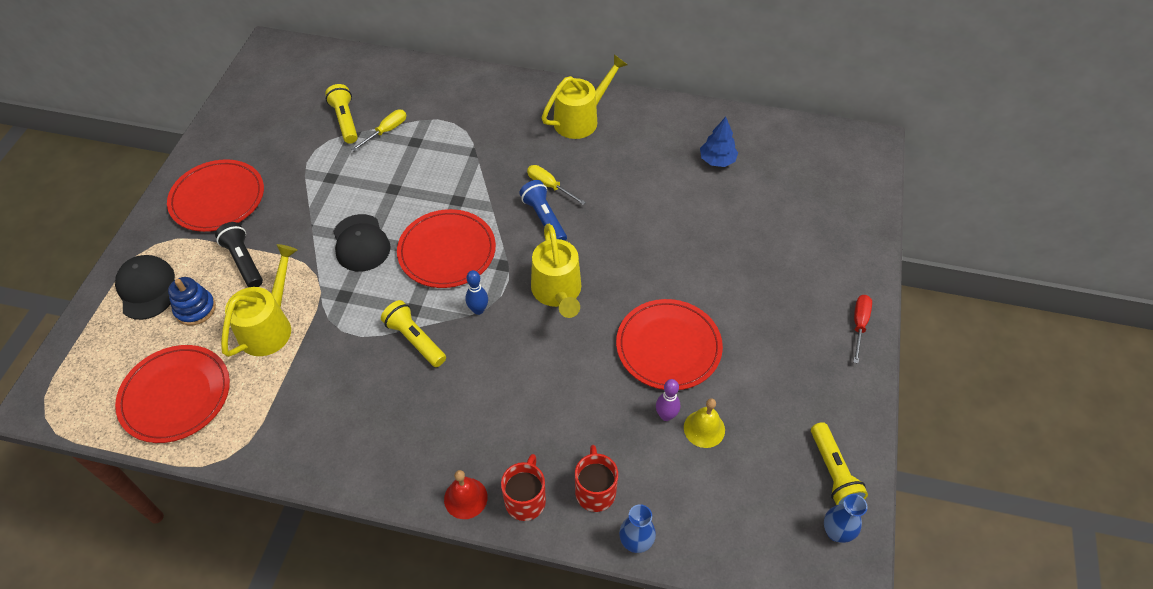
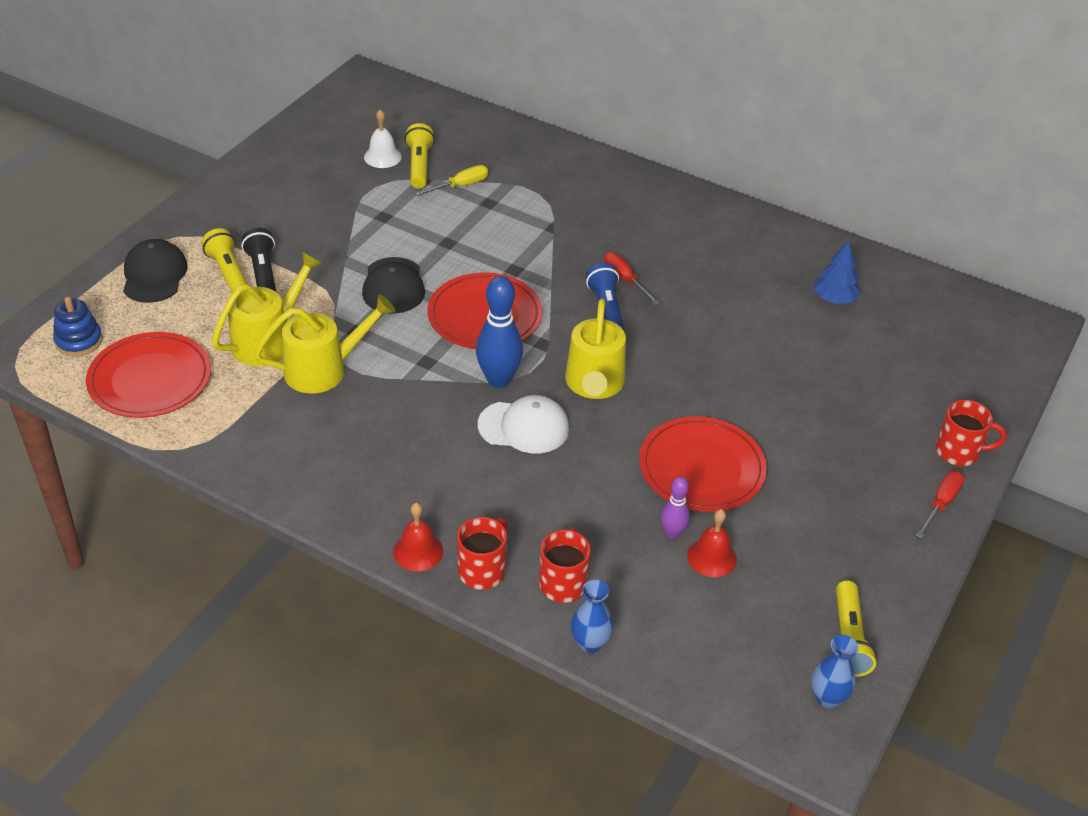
camera: 15 degrees right, 10 degrees down
red plate [167,159,264,232] -> none
blue stacking toy [168,277,216,325] -> blue stacking toy moved to [53,297,103,357]
yellow flashlight [381,300,446,367] -> yellow flashlight moved to [201,228,248,293]
blue bowling pin [465,270,488,315] -> blue bowling pin [476,276,523,388], size x1.77
yellow screwdriver [527,165,586,205] -> red screwdriver [604,252,660,305]
yellow watering can [542,54,628,139] -> yellow watering can moved to [254,294,395,393]
yellow bell [684,398,725,448] -> red bell [687,509,737,577]
none -> white bell [364,109,402,168]
none -> white cap [478,395,569,453]
none -> red mug [936,400,1007,466]

